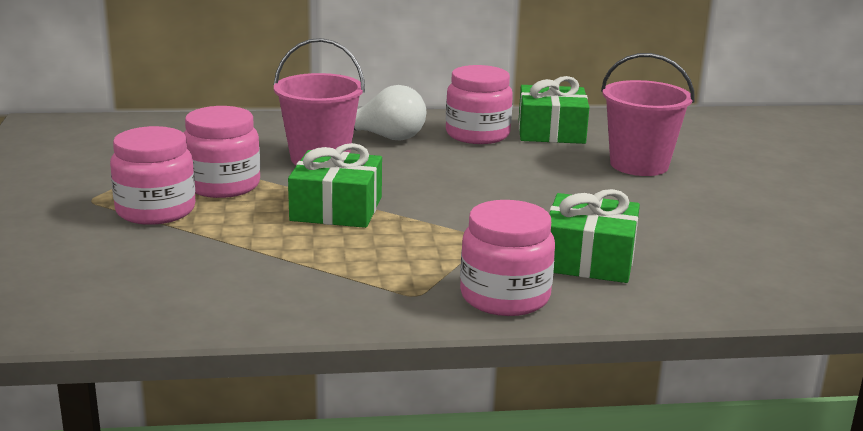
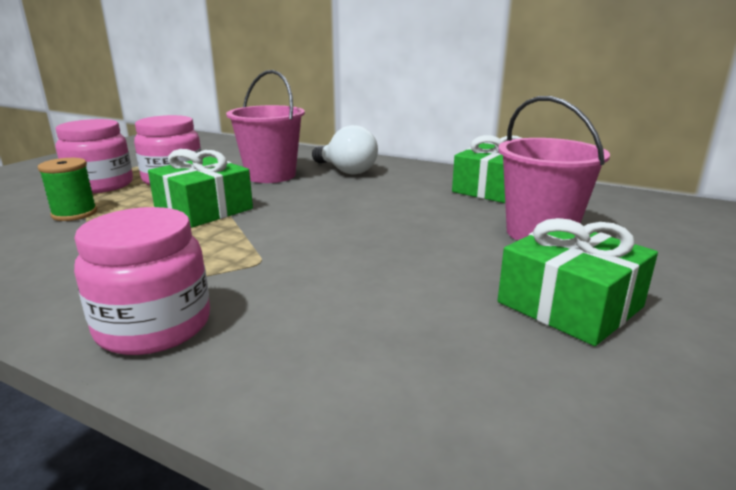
camera: 35 degrees right, 0 degrees up
pink jar [446,65,513,144] -> none
green gift [549,189,640,283] -> green gift moved to [498,218,658,346]
none -> green spool [38,158,97,221]

